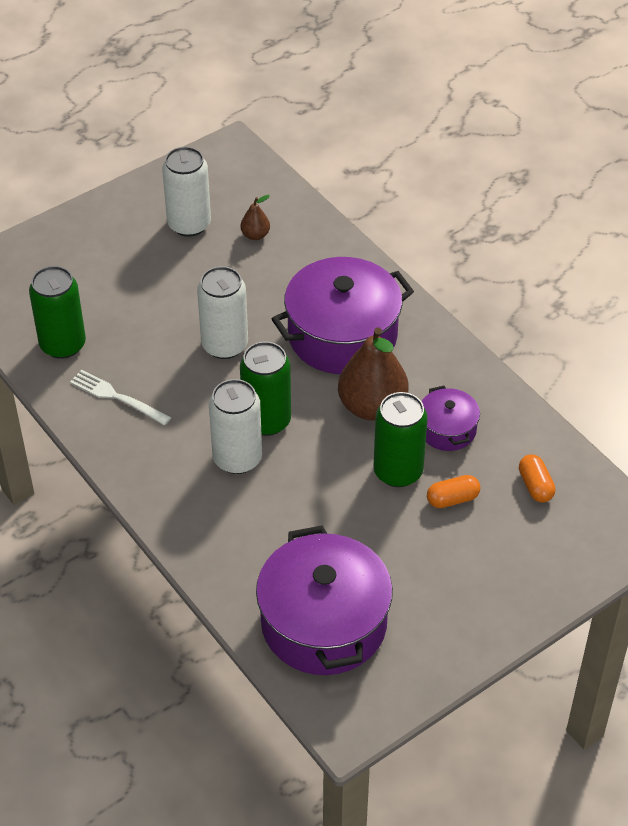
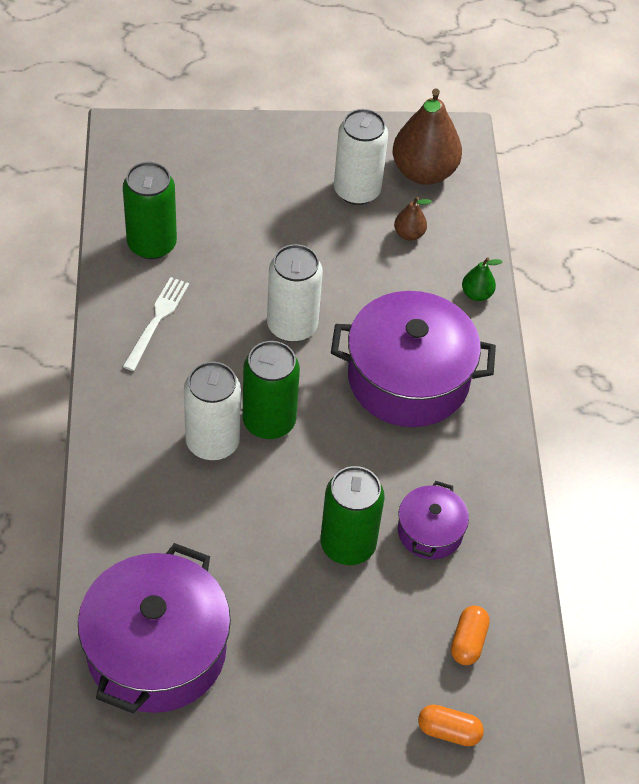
camera: 30 degrees right, 5 degrees up
white fork [70,370,171,425] -> white fork turned 45 degrees clockwise [122,277,189,371]
brown pear [338,327,409,421] -> brown pear moved to [393,88,462,185]
orange capsule [427,475,480,508] -> orange capsule moved to [418,705,484,746]
none -> green pear [462,257,503,301]

